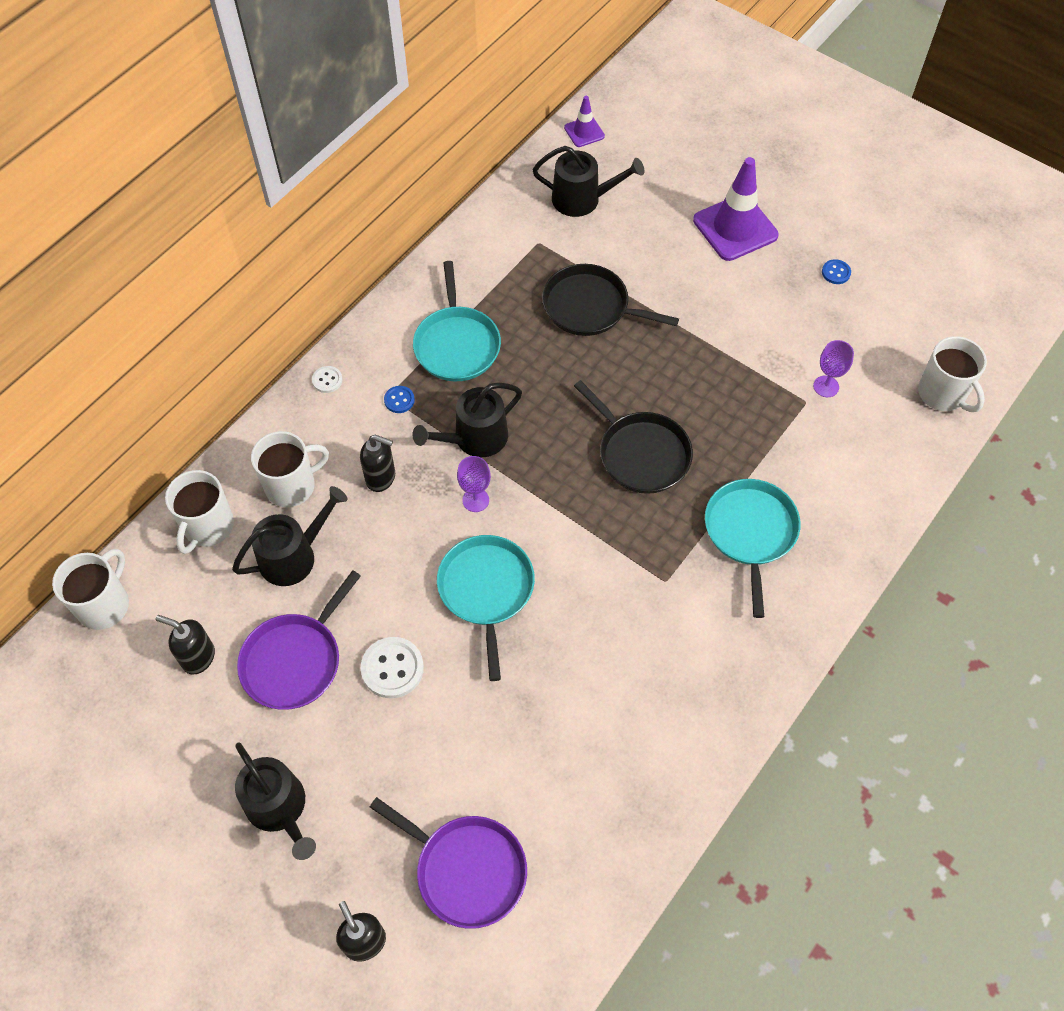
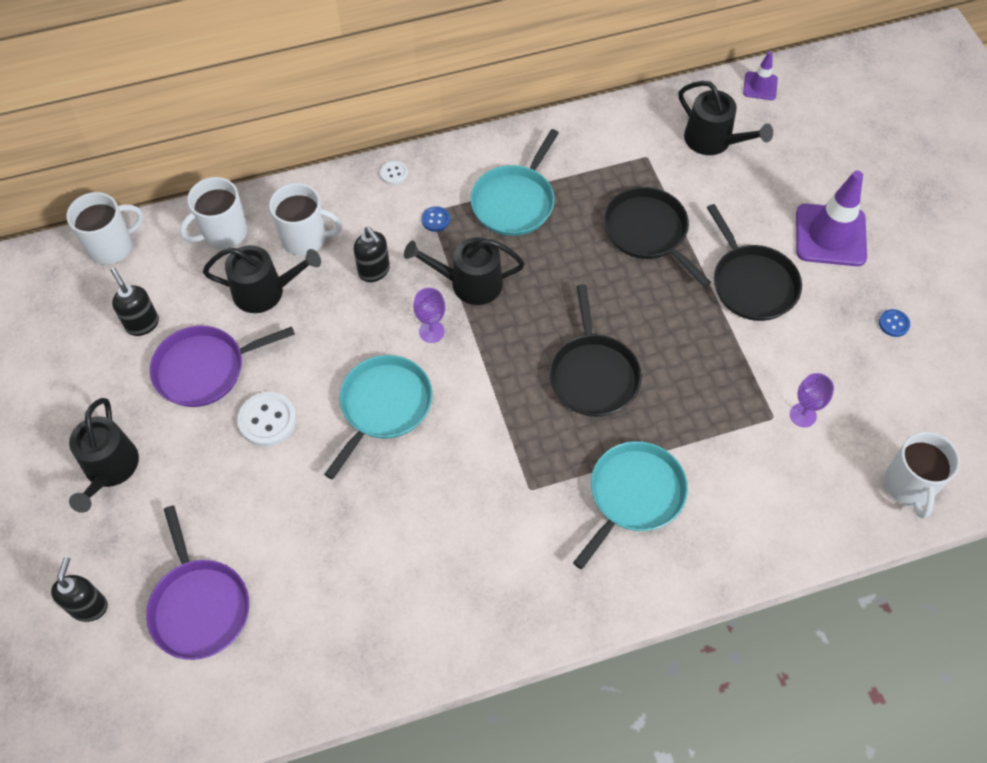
camera: 35 degrees right, 0 degrees up
none -> black pan [707,204,802,321]

